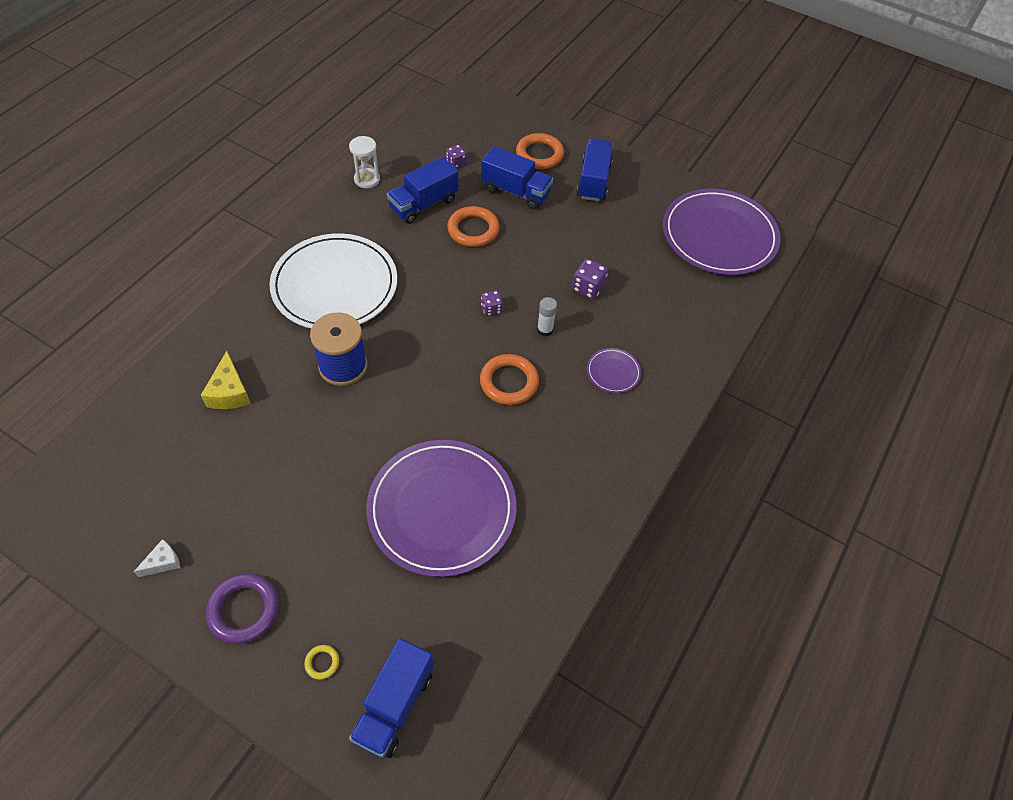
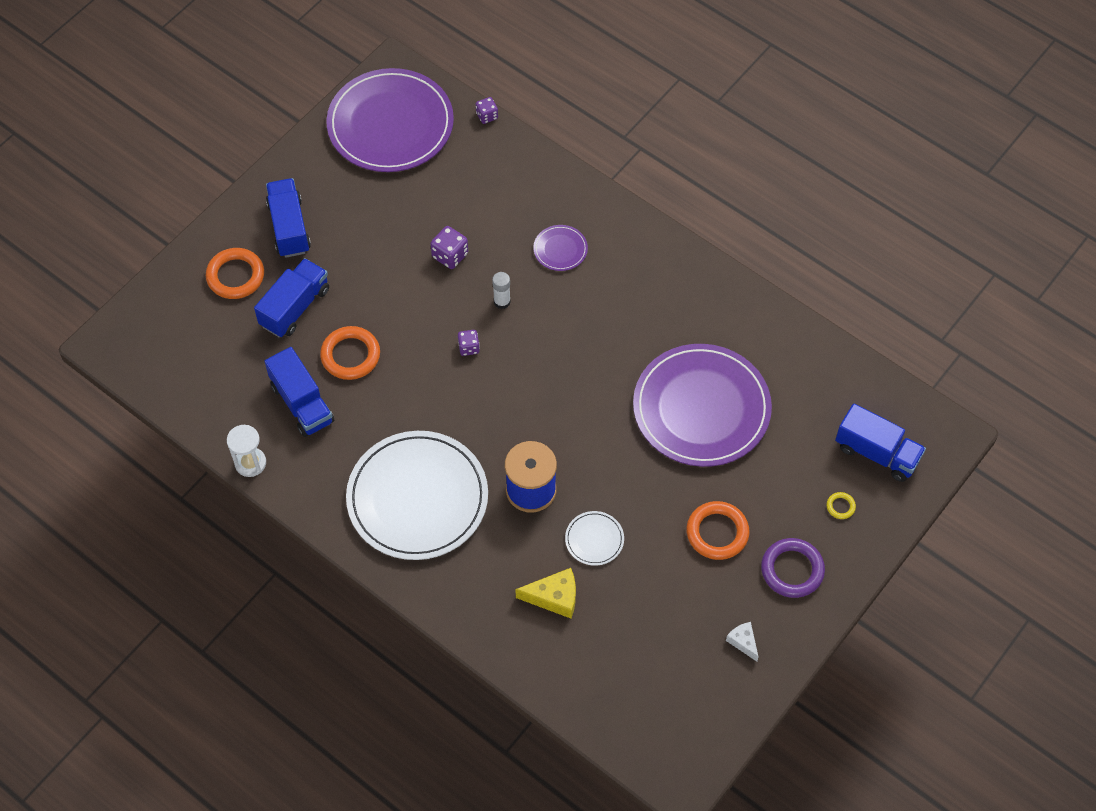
camera: 80 degrees left, 5 degrees up
purple dice [446,145,467,168] -> purple dice moved to [476,97,498,124]
orange ring [480,354,539,405] -> orange ring moved to [686,501,750,560]
blue truck [576,139,613,201] -> blue truck turned 60 degrees clockwise [266,178,311,258]
none -> white plate [565,511,624,566]

